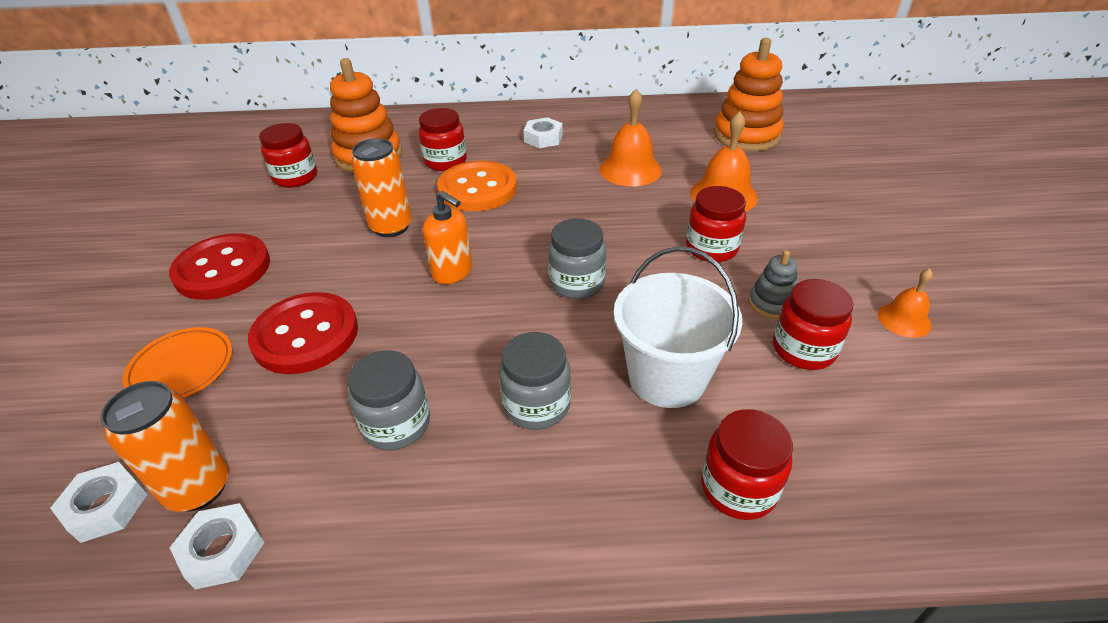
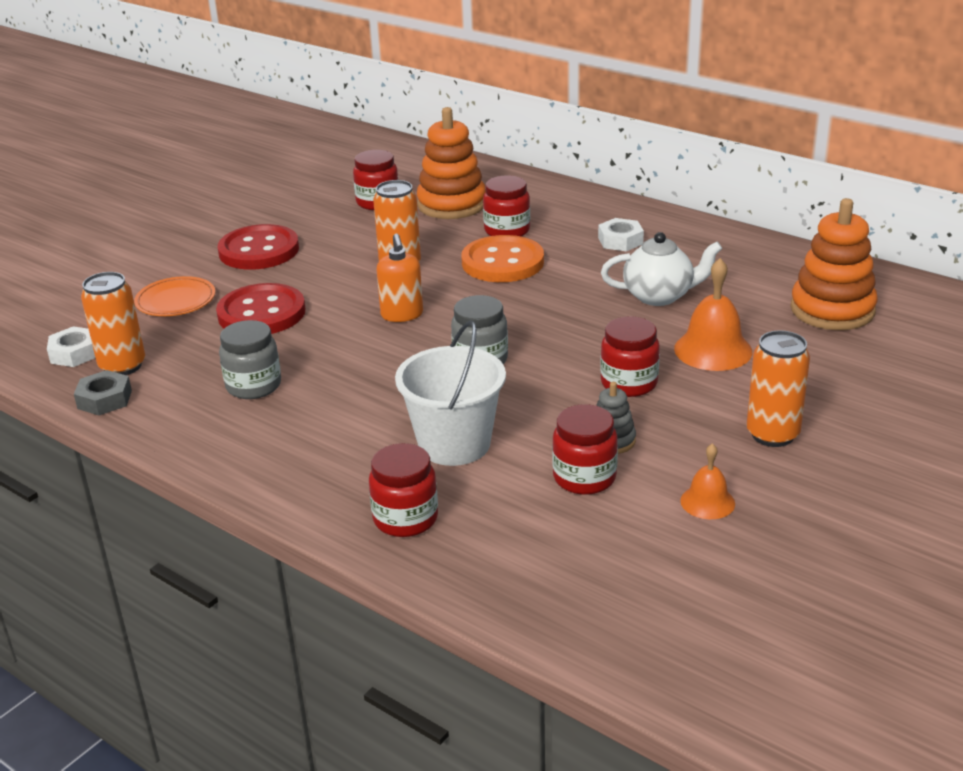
camera: 40 degrees right, 10 degrees down
white nut [170,503,265,590] -> grey nut [74,370,132,415]
grey jar [499,332,571,430] -> none
orange bell [599,89,662,187] -> white teapot [601,232,722,306]
none -> orange can [747,331,810,447]

